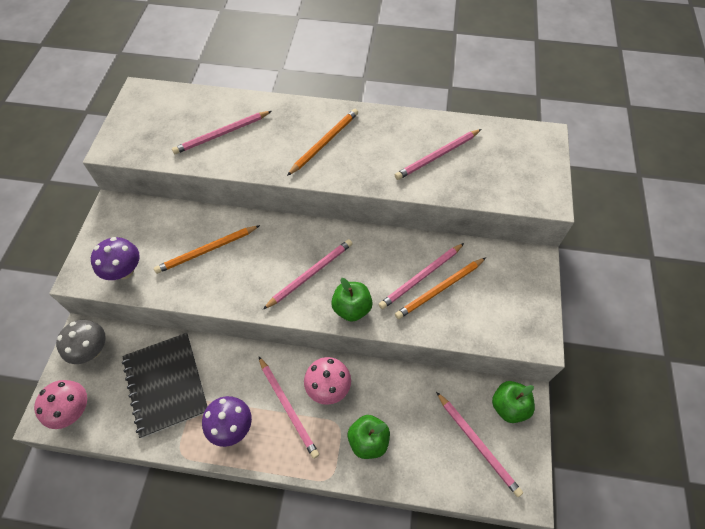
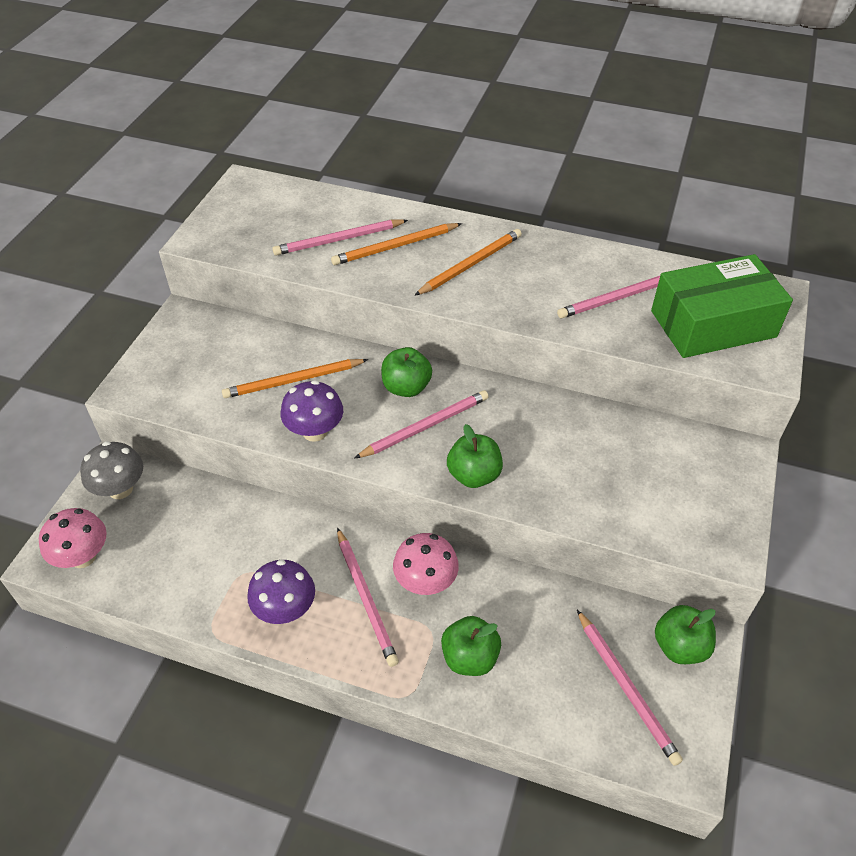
camera: 10 degrees right, 10 degrees down
purple mushroom [91,237,140,280] -> purple mushroom moved to [281,380,343,442]
black notebook [122,333,208,438] -> none
pink pencil [379,243,464,309] -> none
orange pencil [395,258,486,319] -> orange pencil moved to [331,223,462,265]
none -> green apple [381,347,432,397]
none -> green box [651,254,793,358]

